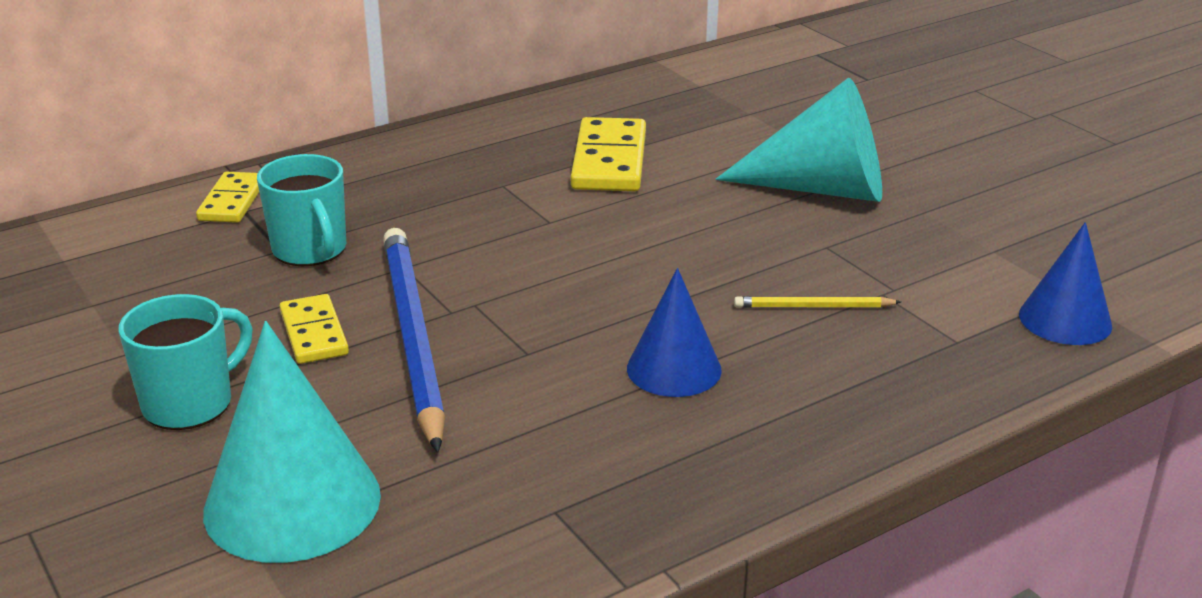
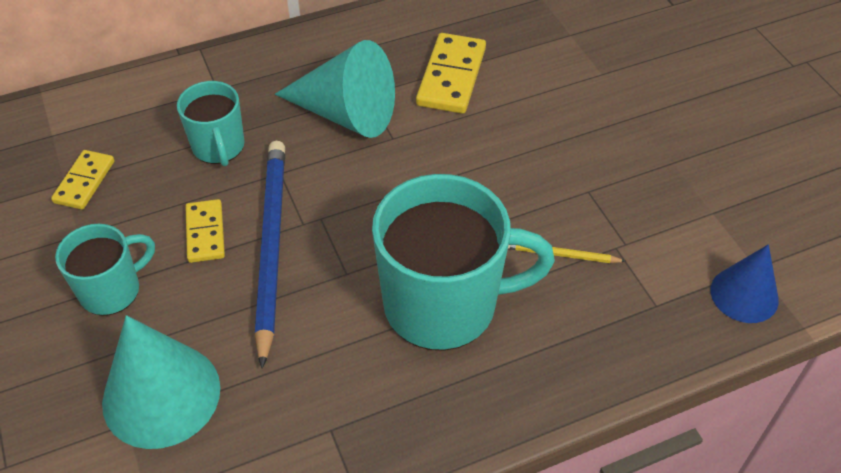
camera: 10 degrees right, 20 degrees up
yellow domino [196,172,259,223] -> yellow domino moved to [51,150,114,210]
blue cone [627,268,722,397] -> turquoise mug [372,174,555,351]
turquoise cone [716,78,882,202] -> turquoise cone moved to [275,40,395,138]

